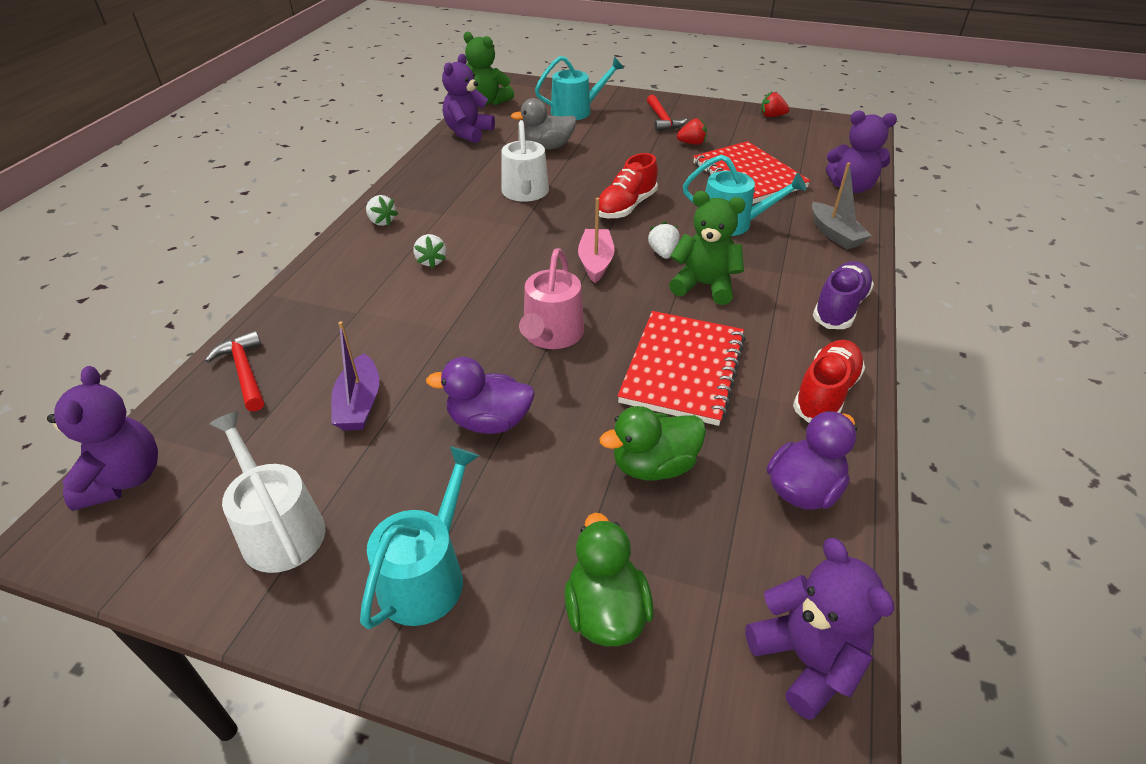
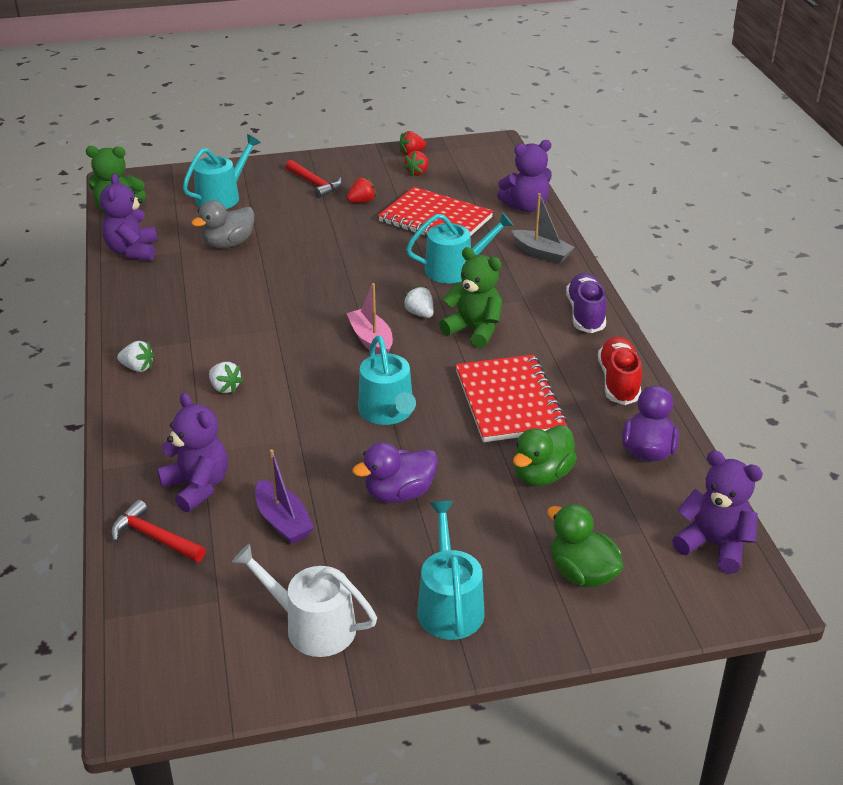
camera: 30 degrees left, 5 degrees down
purple teddy bear [47,366,158,511] -> purple teddy bear moved to [157,393,228,512]
white watering can [502,120,549,202] -> none
pink watering can [519,248,584,349] -> turquoise watering can [358,336,416,425]
red shoe [595,153,658,219] -> none
green teddy bear [669,191,746,305] -> green teddy bear turned 45 degrees clockwise [439,247,502,349]
none -> red strawberry [403,151,428,177]

